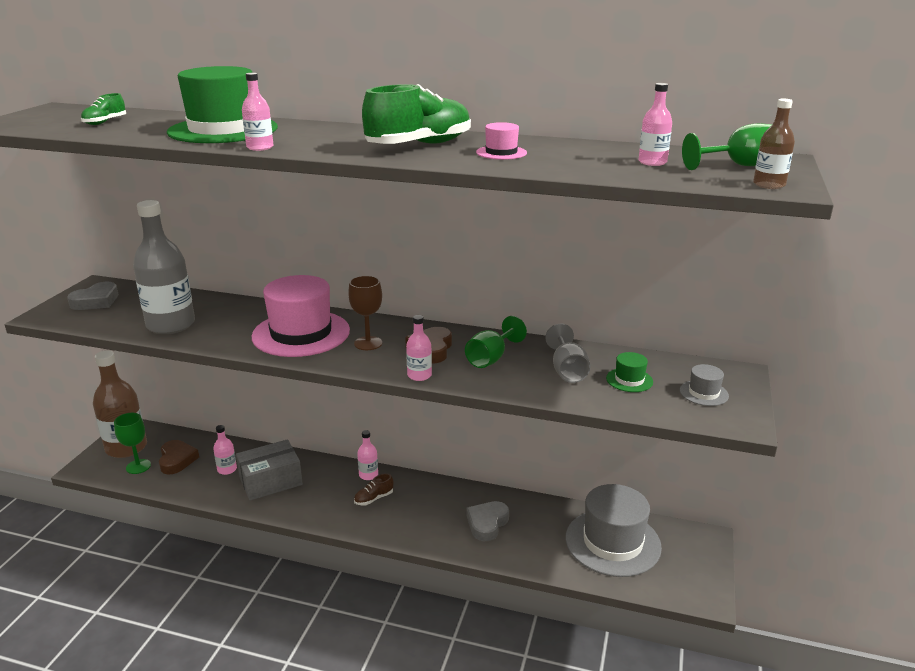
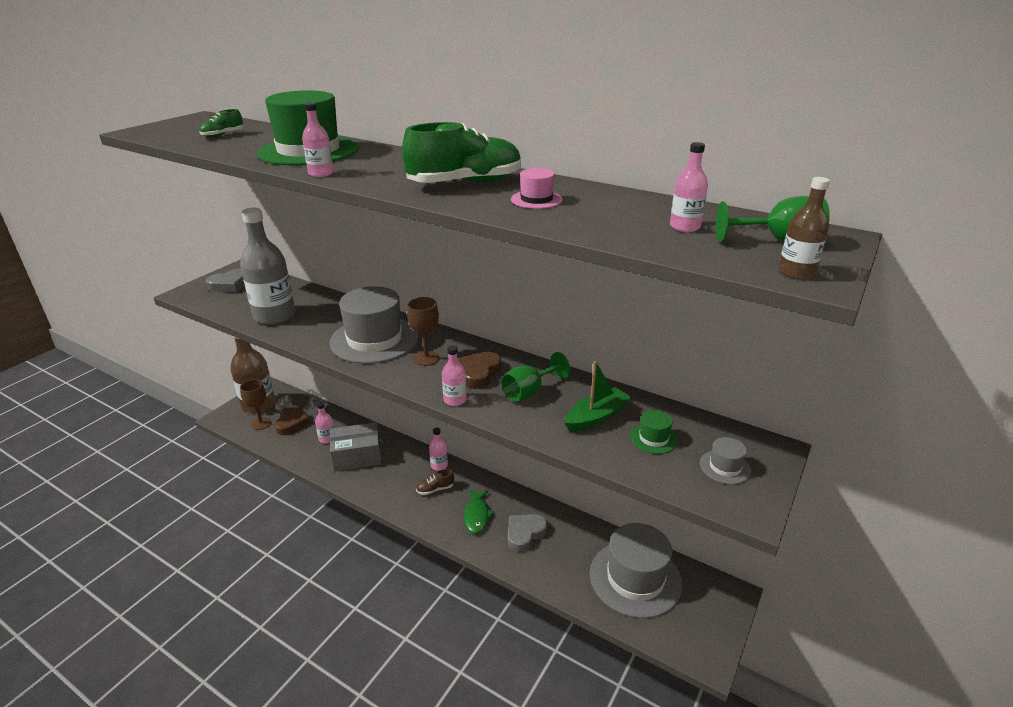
camera: 15 degrees right, 5 degrees up
green goblet [114,413,151,474] -> brown goblet [240,379,271,430]
pink hat [252,275,350,357] -> grey hat [330,286,419,364]
grey goblet [545,324,590,383] -> green boat [564,361,631,432]
none -> green fish [464,490,494,533]

